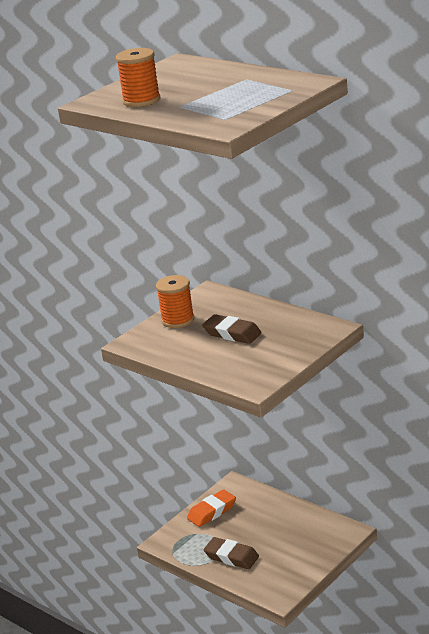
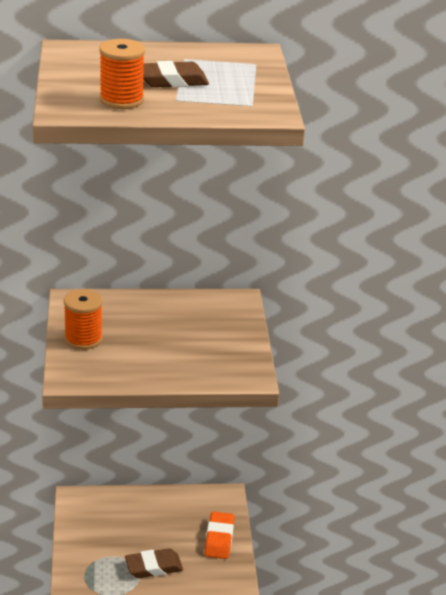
camera: 50 degrees left, 5 degrees up
orange eraser [187,489,236,527] -> orange eraser moved to [204,512,234,559]
brown eraser [202,314,262,344] -> brown eraser moved to [143,61,209,87]

